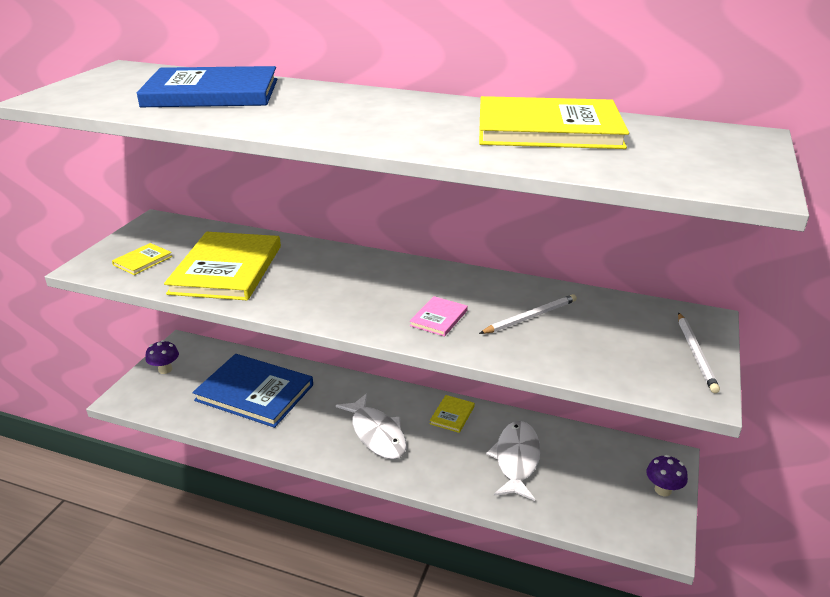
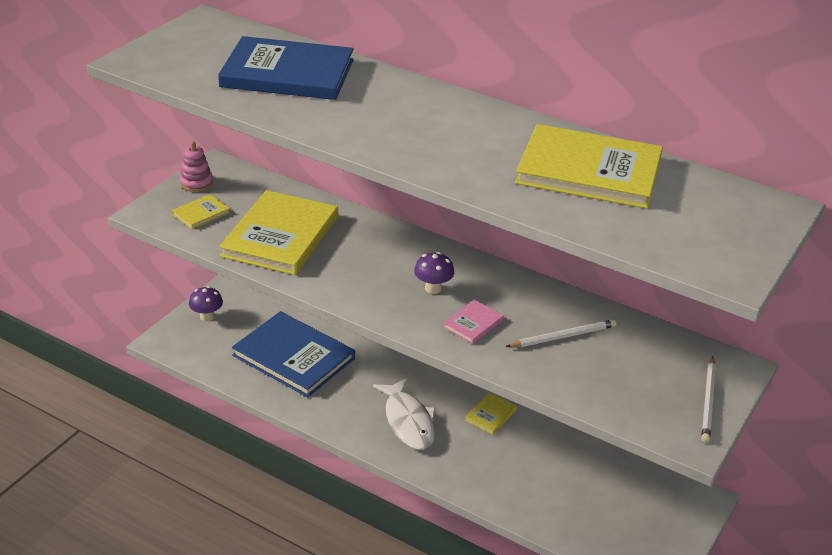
camera: 10 degrees right, 5 degrees up
white fish [486,421,540,501] -> none
purple mushroom [646,455,688,496] -> purple mushroom moved to [414,252,454,294]
none -> pink stacking toy [179,141,213,192]

